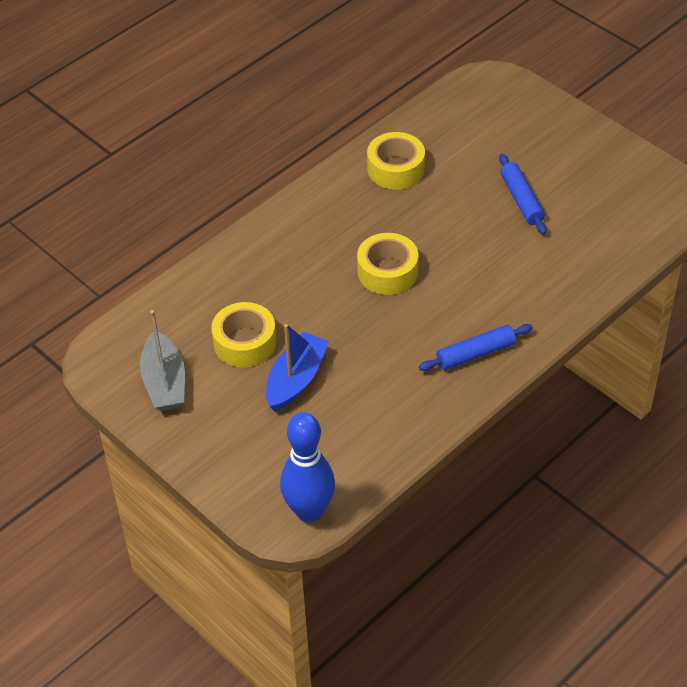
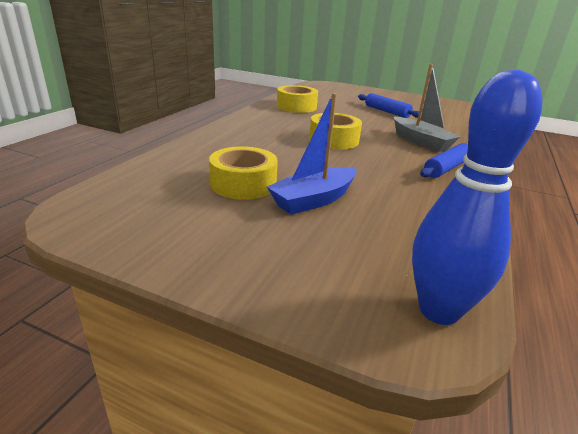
camera: 25 degrees left, 20 degrees down
grey boat [140,310,185,411] -> grey boat moved to [394,64,460,152]
blue boat [266,324,329,411] -> blue boat turned 135 degrees counterclockwise [267,93,357,215]

